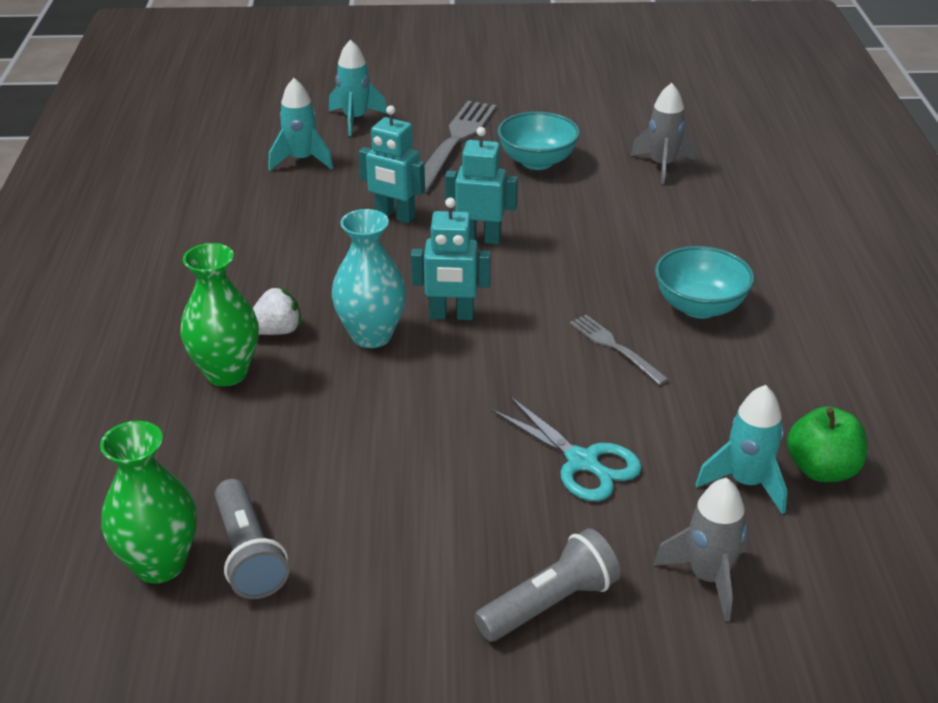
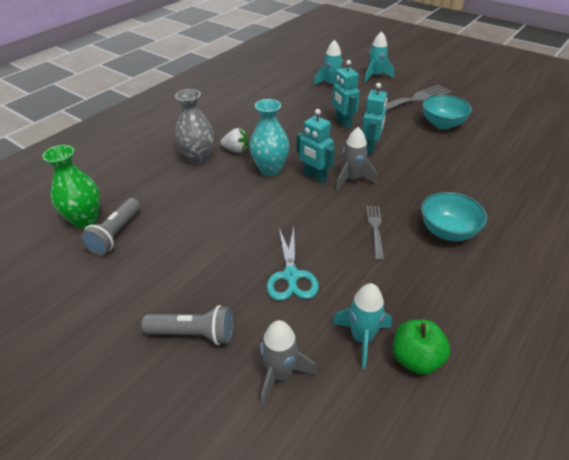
camera: 40 degrees right, 5 degrees up
green vase [180,243,259,386] -> grey vase [175,89,214,164]
turquoise robot [445,127,518,244] -> turquoise robot turned 60 degrees clockwise [362,83,387,155]
grey rocket [631,83,695,185] -> grey rocket moved to [336,127,377,190]

